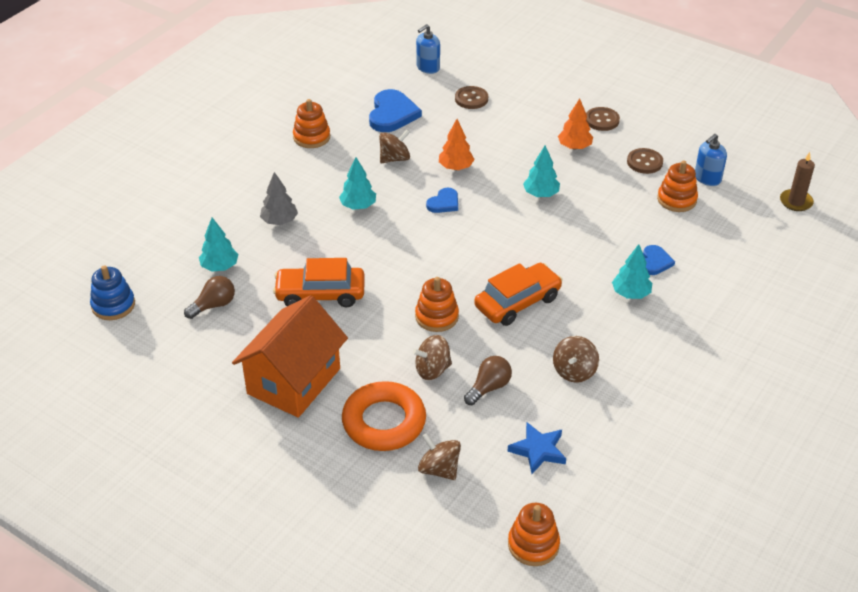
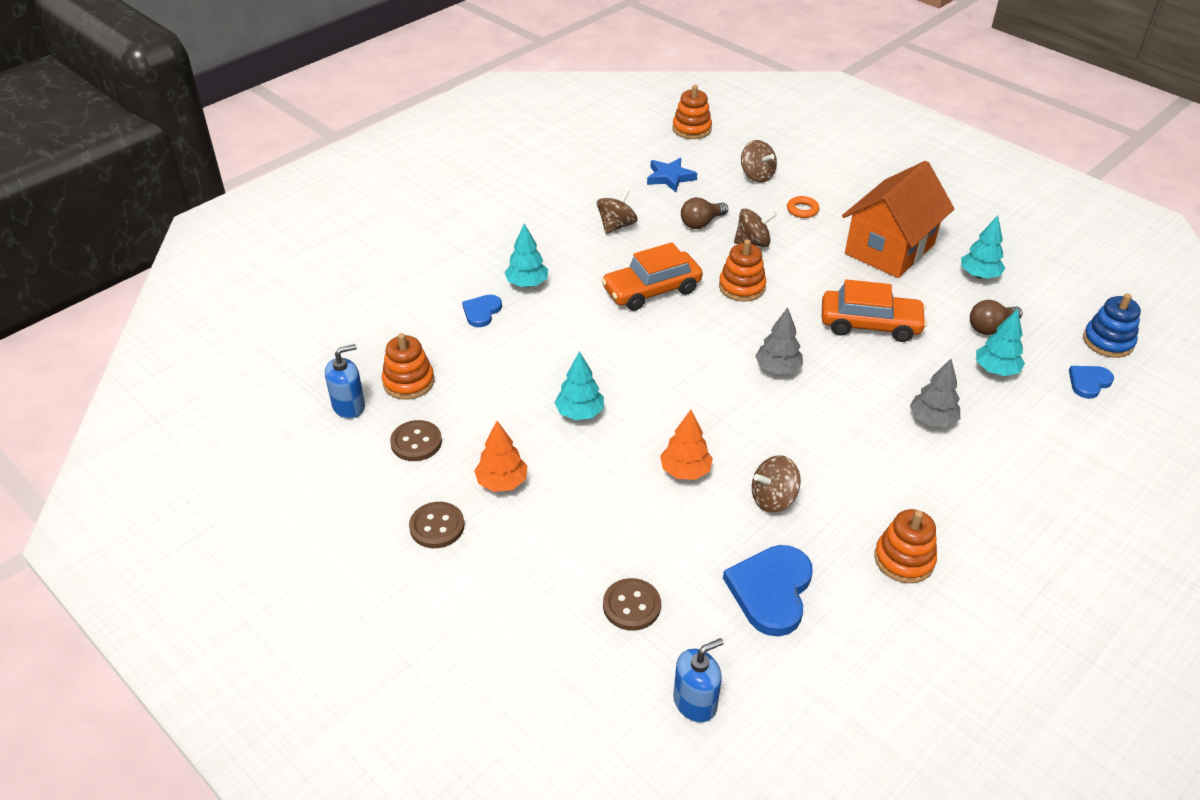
camera: 170 degrees left, 0 degrees up
turquoise tree [339,157,376,210] -> turquoise tree moved to [961,216,1005,279]
orange ring [342,381,426,451] -> orange ring [787,196,819,218], size x0.42
blue heart [426,187,458,213] -> blue heart moved to [1069,366,1114,399]
brown candle [780,152,815,211] -> none
none -> grey tree [755,307,803,374]

